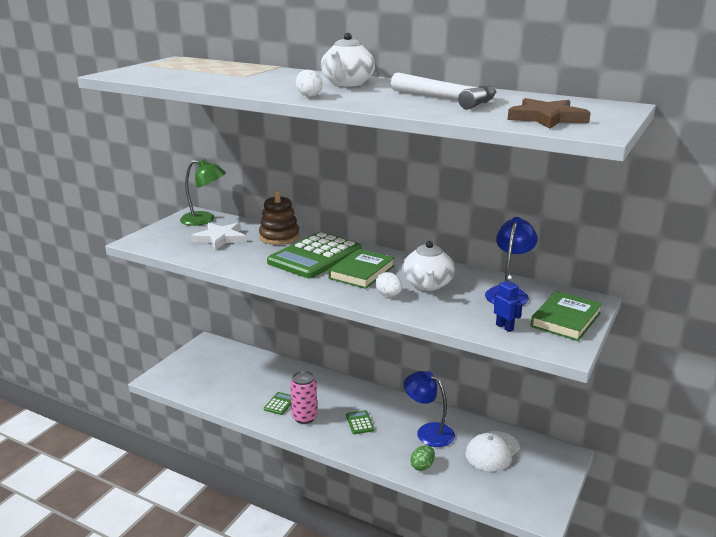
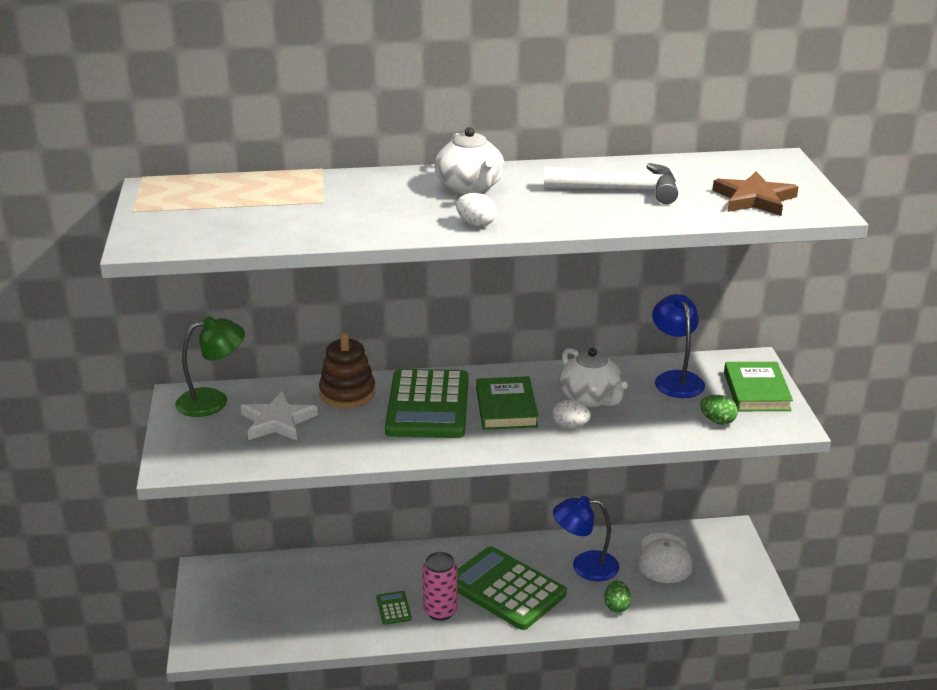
camera: 35 degrees left, 5 degrees up
green calculator [346,410,374,434] -> green calculator [457,546,567,630], size x2.50
blue robot [494,275,523,332] -> green egg [700,395,738,425]

